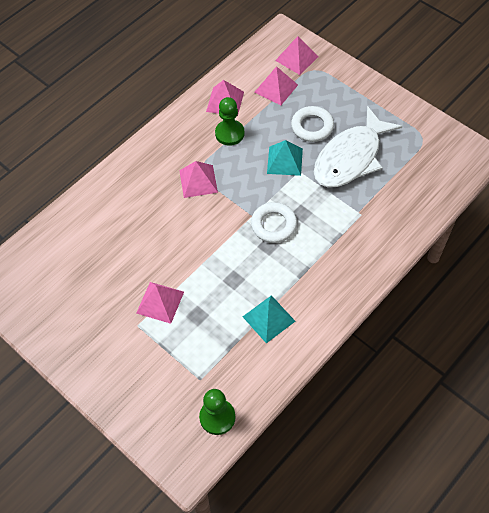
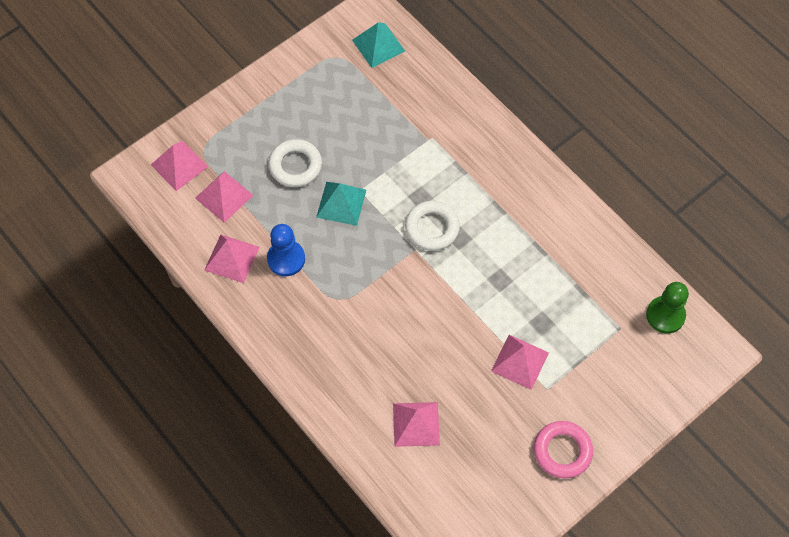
camera: 85 degrees left, 5 degrees up
pink pyramid [179,161,218,198] -> pink pyramid moved to [393,402,440,447]
green pawn [215,97,245,146] -> blue pawn [267,224,305,276]
turquoise pyramid [243,295,295,343] -> turquoise pyramid moved to [352,22,405,68]
white fish [314,106,402,188] -> none
none -> pink ring [534,421,593,478]

